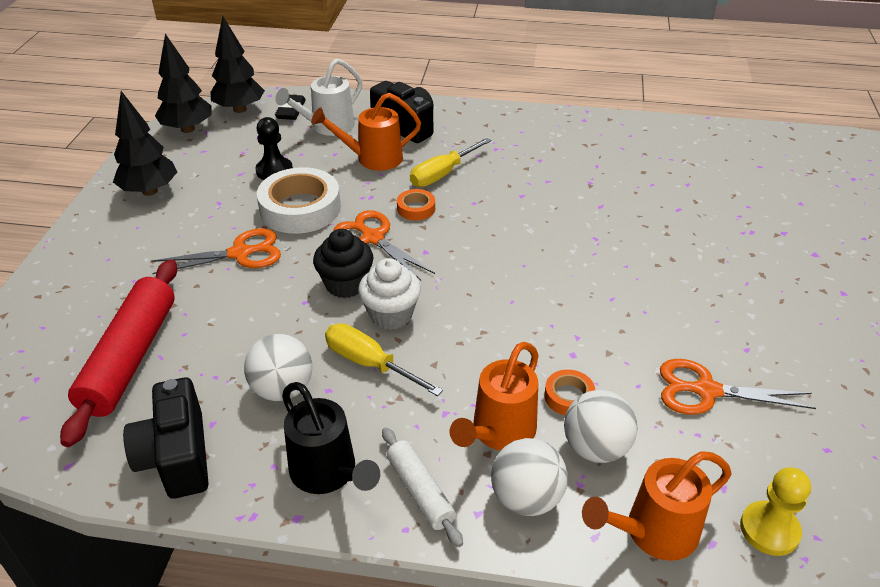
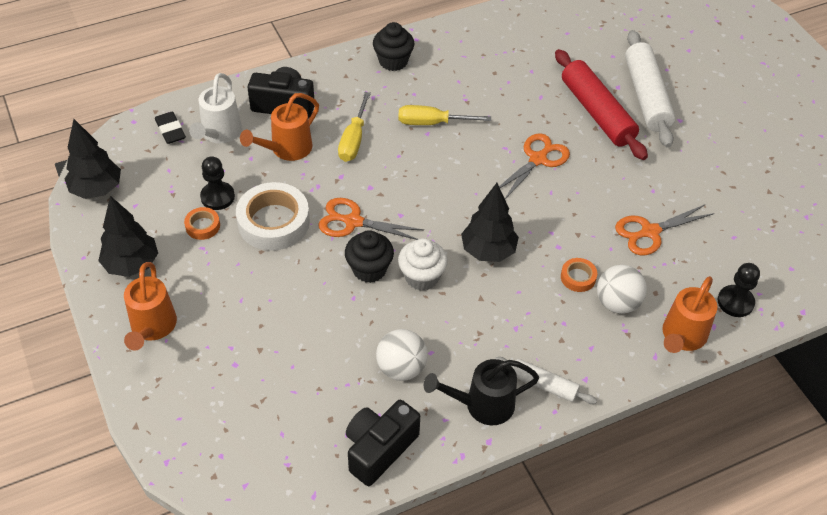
camera: 35 degrees left, 10 degrees up
red rolling pin [60,259,177,447] -> red rolling pin moved to [555,49,648,160]
black camera [123,377,209,499] -> black camera turned 90 degrees clockwise [346,400,420,486]
orange scissors [151,228,281,274] -> orange scissors moved to [499,133,570,199]
black tree [210,16,265,113] -> black tree moved to [461,183,519,262]
black watering can [282,382,380,494] -> black watering can turned 150 degrees clockwise [424,359,539,426]
yellow screwdriver [325,323,443,396] -> yellow screwdriver moved to [398,105,491,125]
orange tape [397,189,435,221] -> orange tape moved to [184,207,220,240]
orange watering can [450,342,539,451] -> orange watering can moved to [124,262,177,351]
white ball [491,438,568,516] -> none
yellow pawn [740,467,811,556] -> black pawn [718,263,760,317]
none -> black cupcake [373,22,414,71]
none -> white rolling pin [625,30,675,148]

